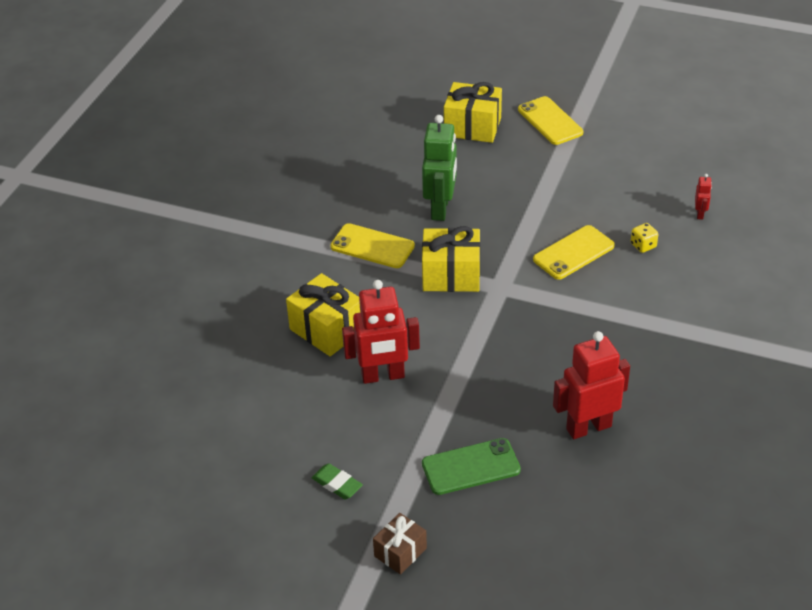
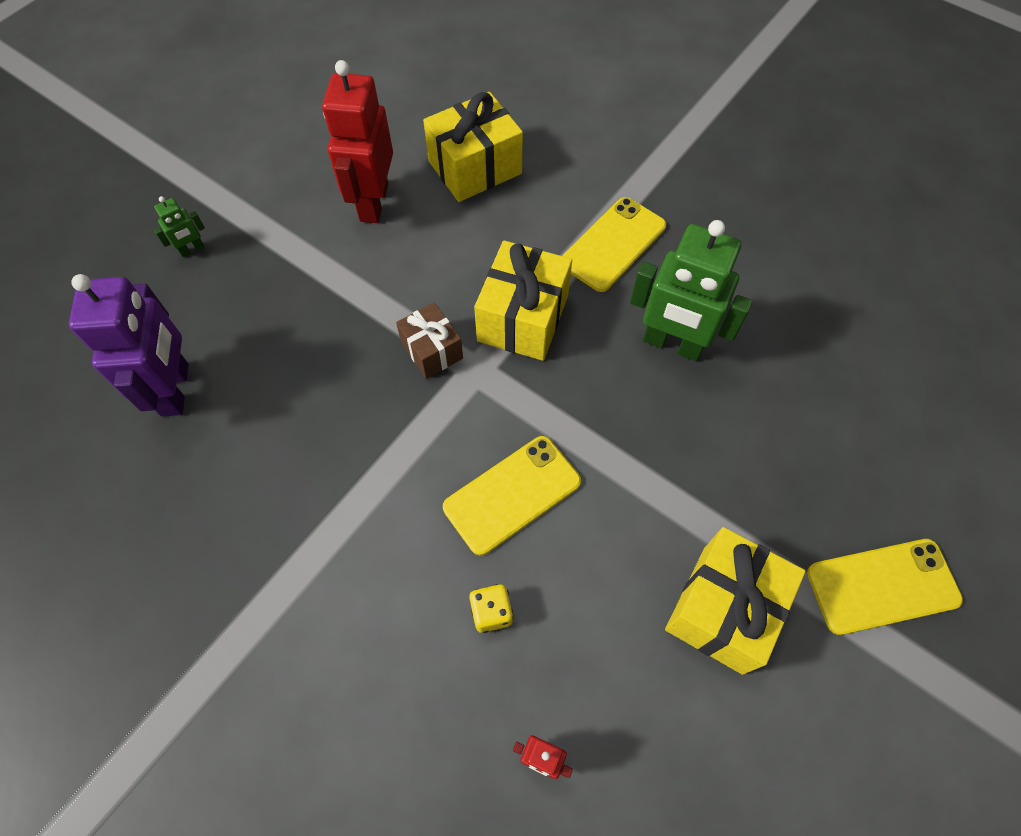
camera: 105 degrees right, 20 degrees up
green eraser [312,463,363,499] -> none
brown gift [373,513,427,575] -> brown gift moved to [396,302,463,379]
green phone [422,438,521,495] -> green robot [154,196,205,257]
yellow gift [444,82,502,143] -> yellow gift moved to [665,527,806,675]
yellow phone [533,225,615,280] -> yellow phone turned 75 degrees clockwise [443,436,581,556]
red robot [553,331,630,439] -> purple robot [69,274,189,417]

